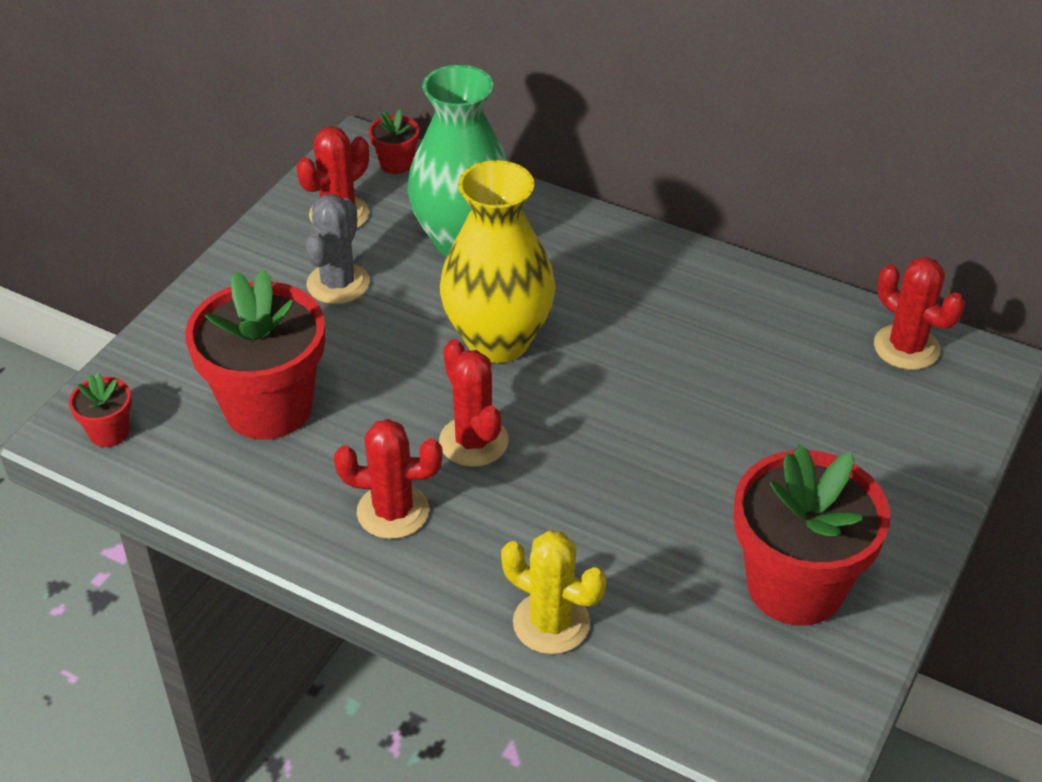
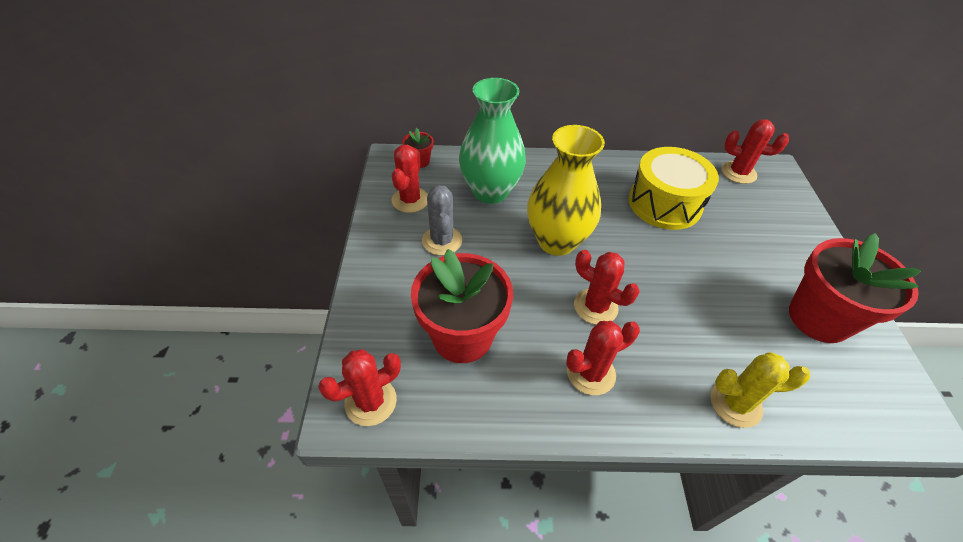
camera: 30 degrees left, 5 degrees up
red flower pot [69,373,132,447] -> red cactus [318,349,401,426]
none -> yellow drum [628,147,719,230]

